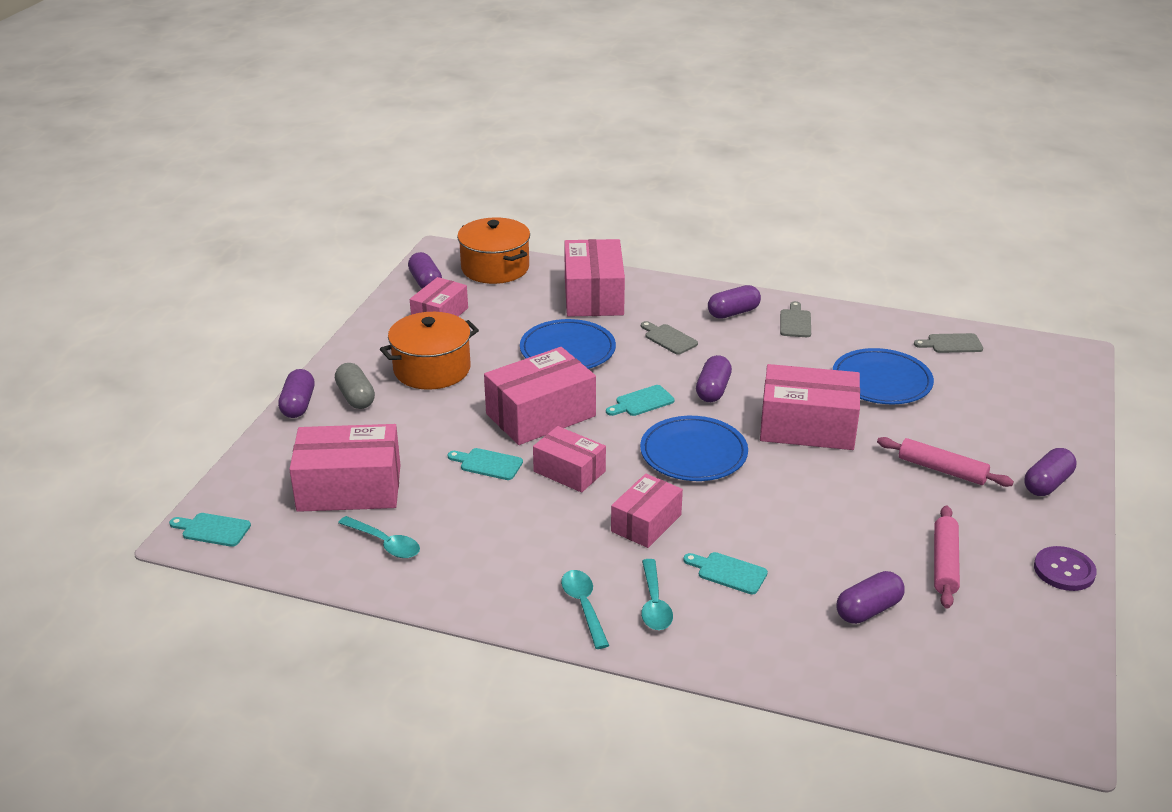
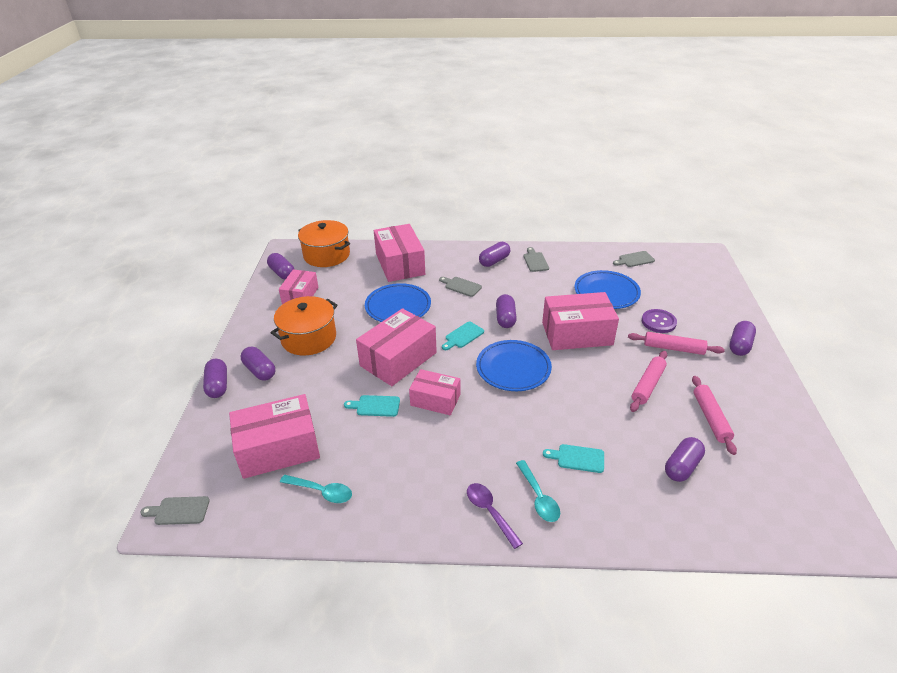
camera: 15 degrees left, 5 degrees up
turquoise cutting board [169,513,251,547] -> grey cutting board [141,496,210,525]
grey capsule [335,363,375,409] -> purple capsule [241,347,275,381]
turquoise spoon [561,570,609,649] -> purple spoon [467,483,523,549]
pink box [611,474,683,548] -> none
purple button [1034,546,1097,591] -> purple button moved to [642,309,677,333]
none -> pink rolling pin [630,351,667,412]

